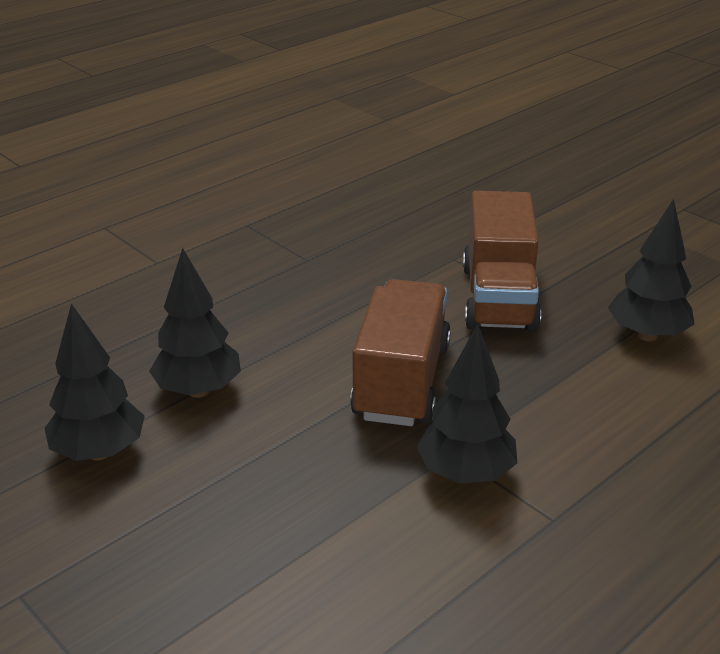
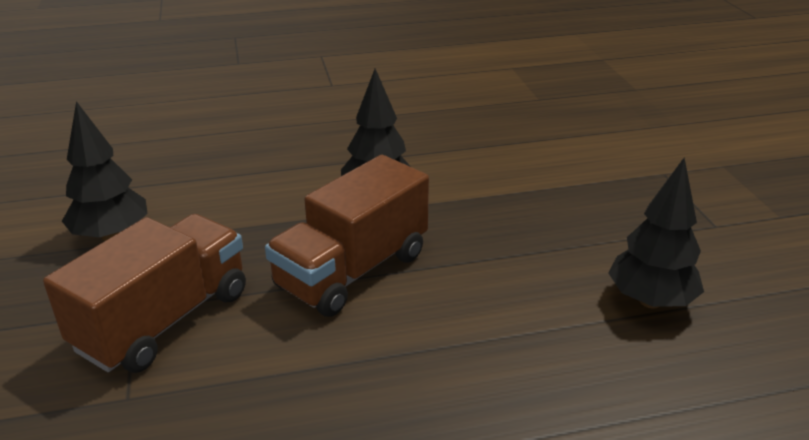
camera: 150 degrees left, 0 degrees up
black tree [149,248,241,398] -> none

